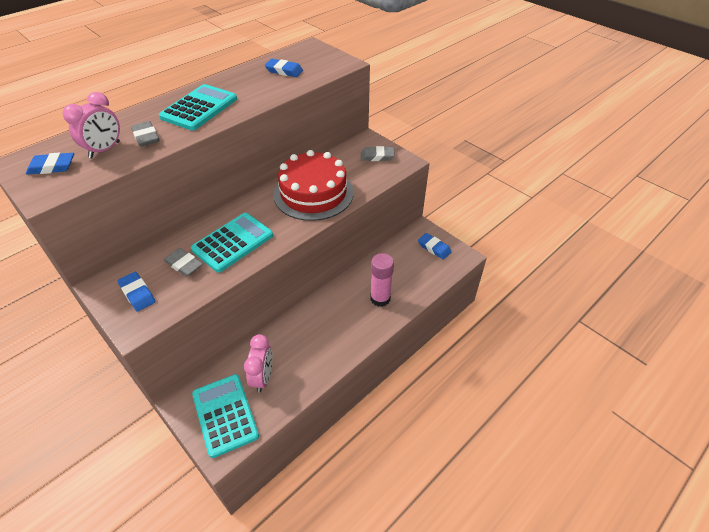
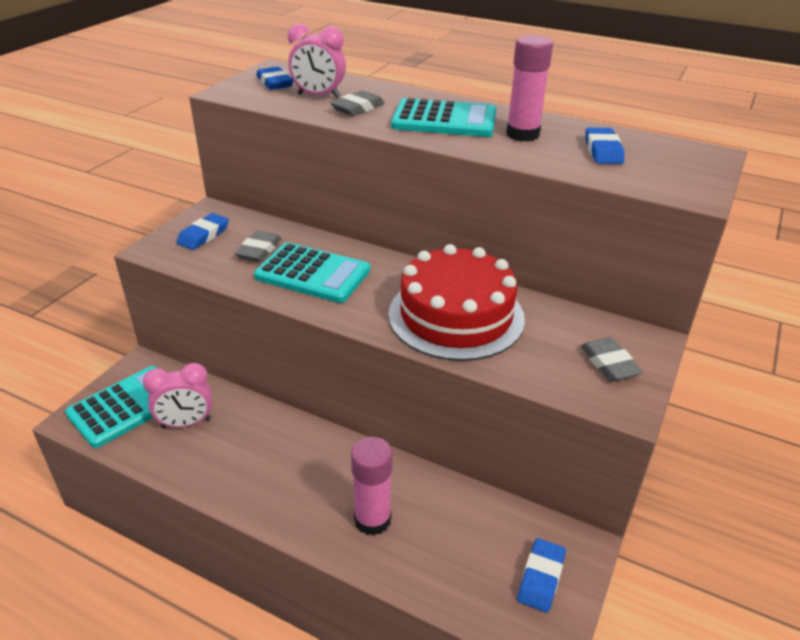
camera: 70 degrees right, 10 degrees down
none -> pink glue stick [506,35,553,142]

